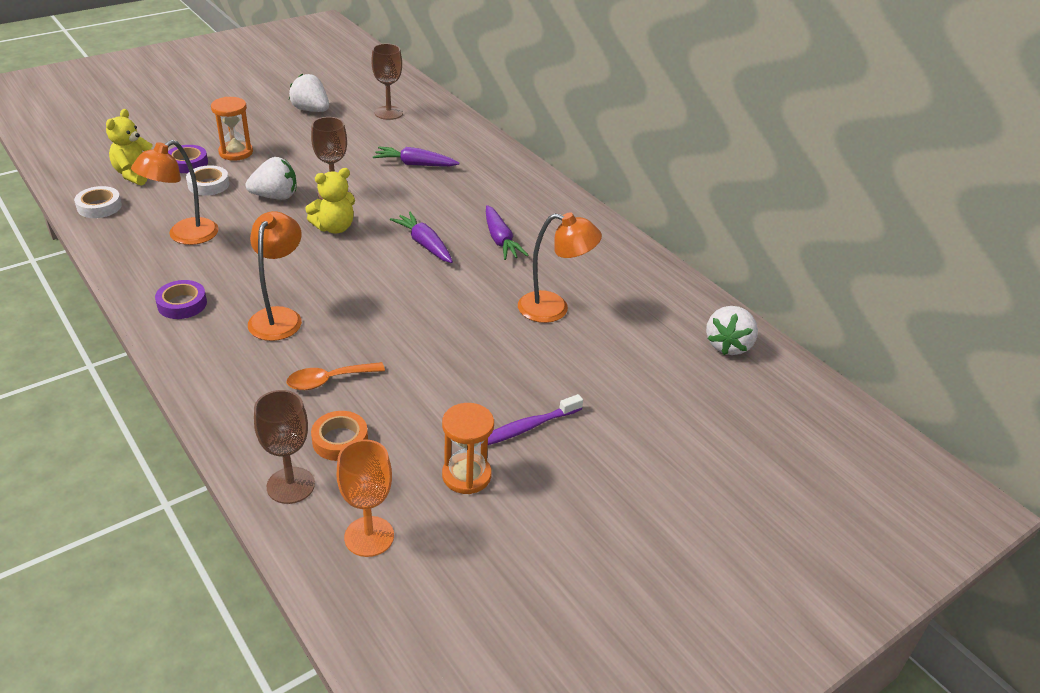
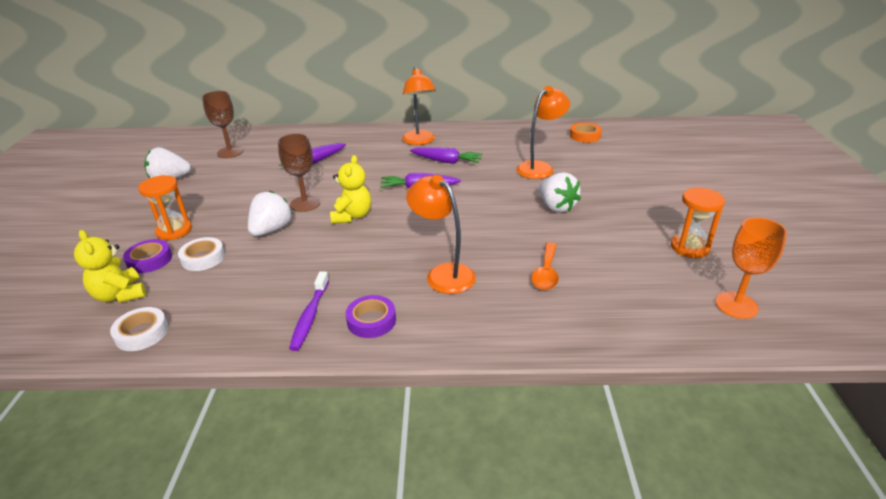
camera: 50 degrees left, 5 degrees down
orange lamp [131,140,218,245] -> orange lamp moved to [402,67,436,145]
brown goblet [254,390,315,504] -> none
orange tape [311,411,368,461] -> orange tape moved to [570,122,602,143]
purple toothbrush [488,394,583,445] -> purple toothbrush moved to [289,271,329,351]
white strawberry [706,306,758,355] -> white strawberry moved to [539,172,581,213]

